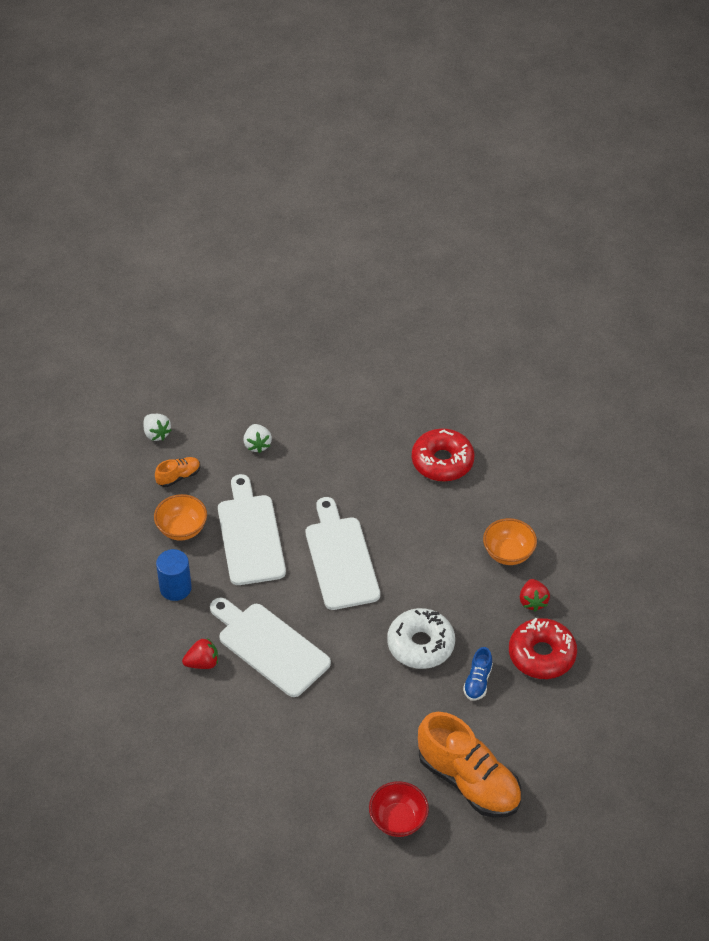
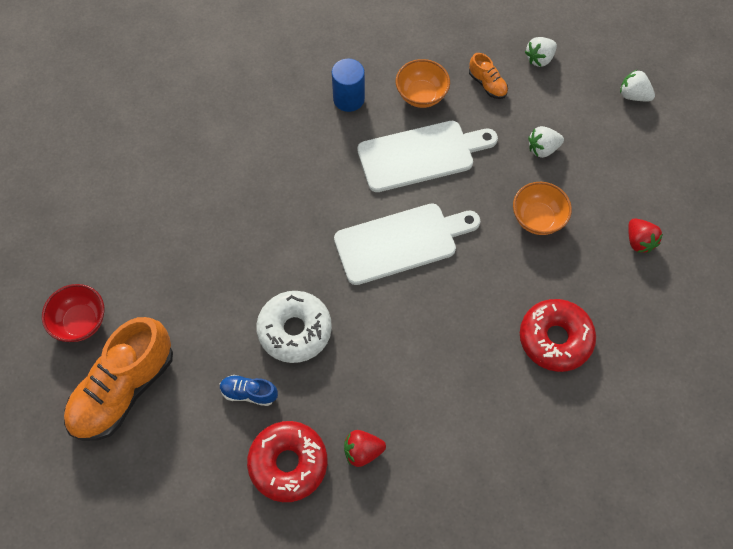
camera: 85 degrees right, 15 degrees up
red strawberry [182,638,218,669] -> red strawberry moved to [628,218,663,253]
white cutting board [210,598,331,697] -> none
orange bowl [483,518,537,565] -> orange bowl moved to [513,182,572,235]
none -> white strawberry [620,70,655,101]

